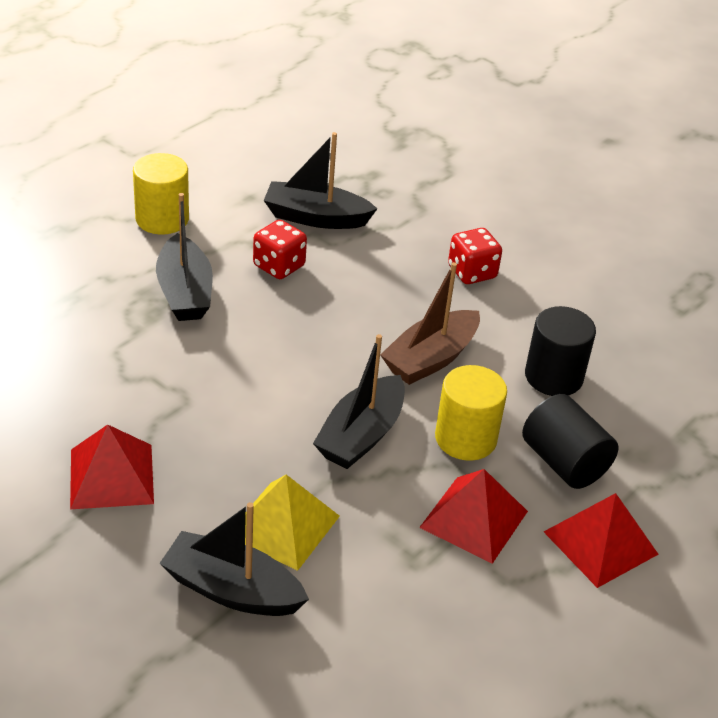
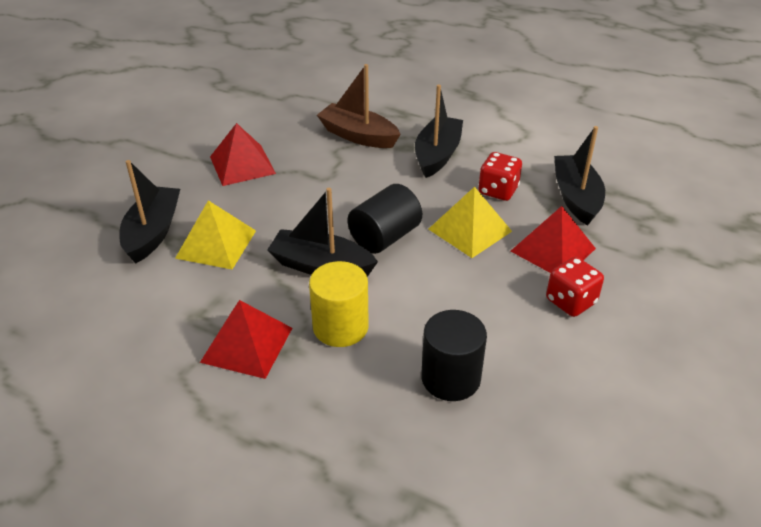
camera: 80 degrees right, 0 degrees up
yellow cylinder [133,153,189,234] -> none
black boat [156,193,213,321] -> black boat turned 135 degrees clockwise [415,84,463,178]
brown boat [380,262,480,385] -> brown boat moved to [317,64,401,148]
black cylinder [522,394,619,489] -> black cylinder moved to [347,184,422,254]
red pyramid [544,493,659,588] -> red pyramid moved to [511,206,596,273]
none -> yellow pyramid [428,187,512,258]

